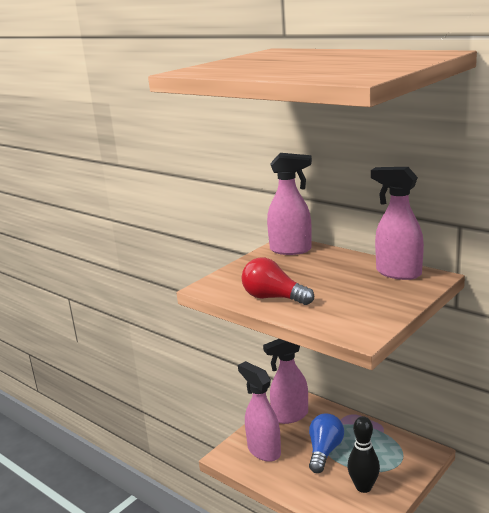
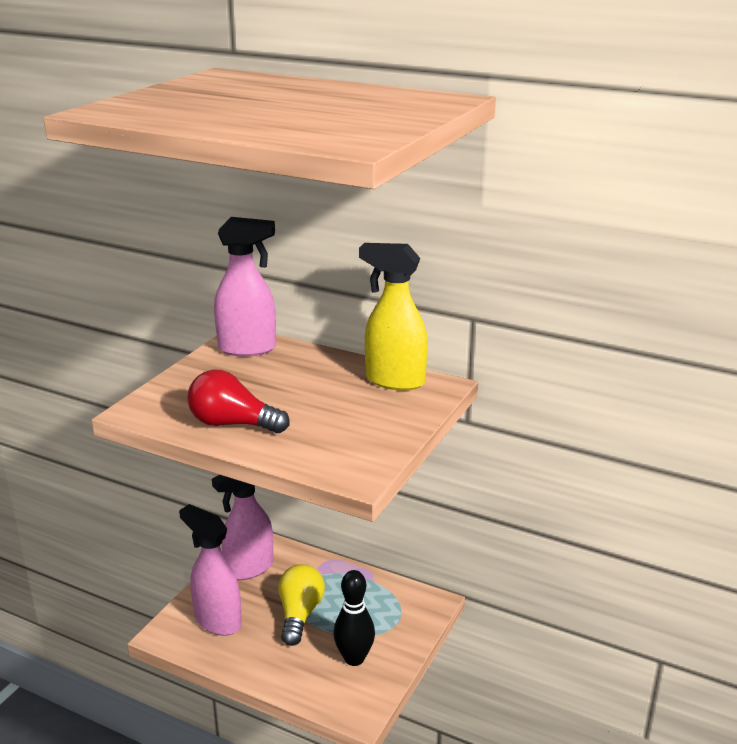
camera: 15 degrees left, 5 degrees up
blue light bulb [309,413,344,473] -> yellow light bulb [278,564,325,646]
pink spray bottle [371,167,424,280] -> yellow spray bottle [359,243,428,391]

